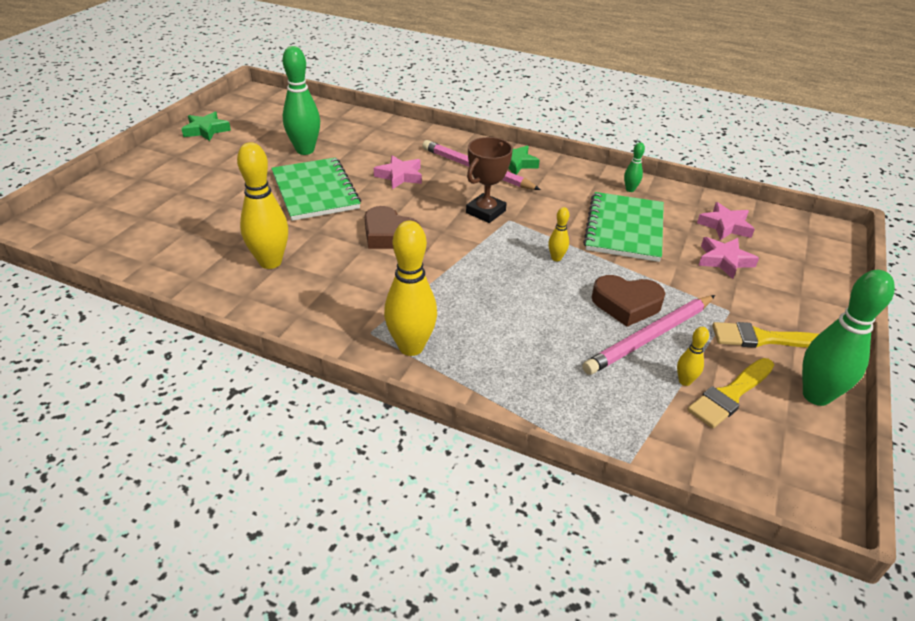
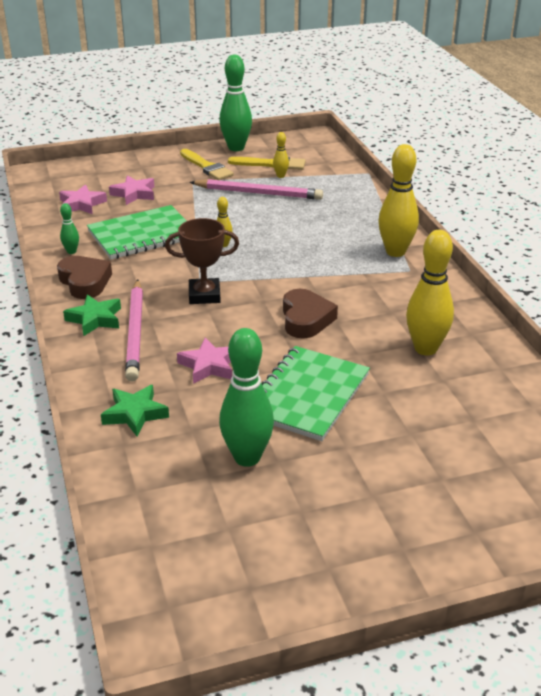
camera: 130 degrees left, 5 degrees down
green star [182,112,231,141] -> green star moved to [101,385,169,436]
brown heart [592,275,665,327] -> brown heart moved to [57,256,112,299]

